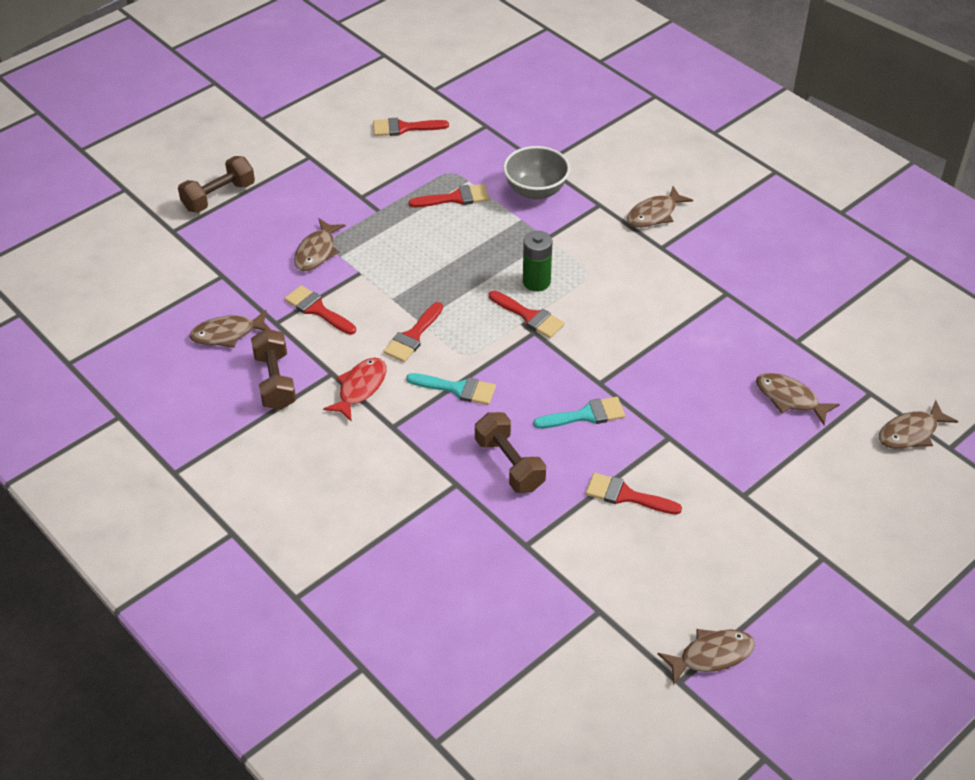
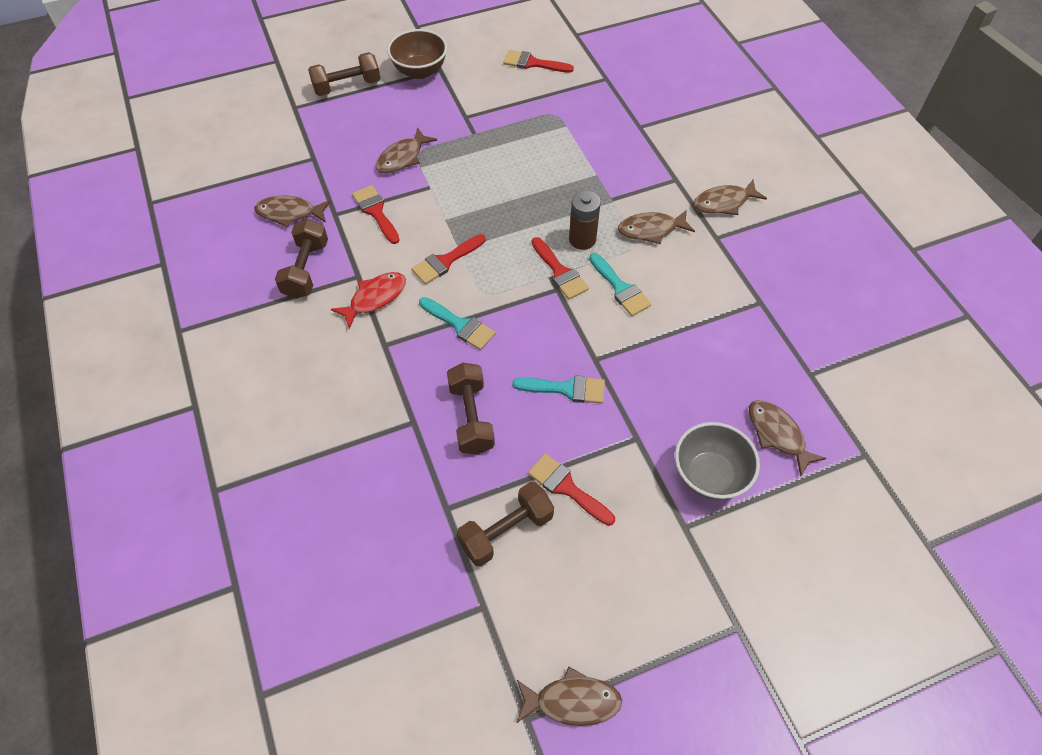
camera: 20 degrees right, 10 degrees up
red brush [409,184,489,207] -> none
grey bowl [503,146,570,200] -> grey bowl moved to [675,422,760,500]
green battery [523,231,552,291] -> brown battery [569,191,601,250]
brown fish [879,400,958,449] -> brown fish moved to [618,210,695,244]
none -> brown bowl [387,29,447,79]
none -> brown dumbbell [457,482,554,567]
none -> turquoise brush [589,253,651,316]

